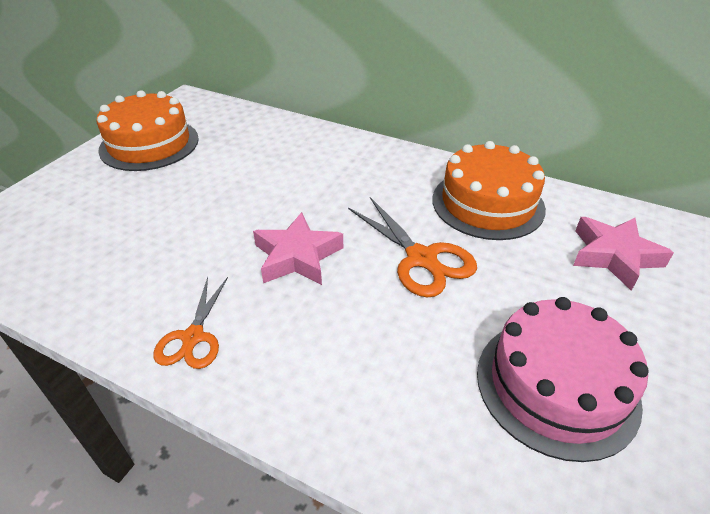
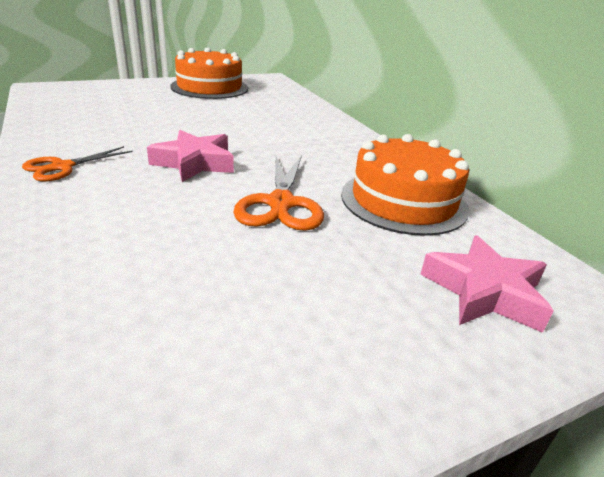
camera: 35 degrees right, 10 degrees down
pink cake [477,297,649,462] -> none

